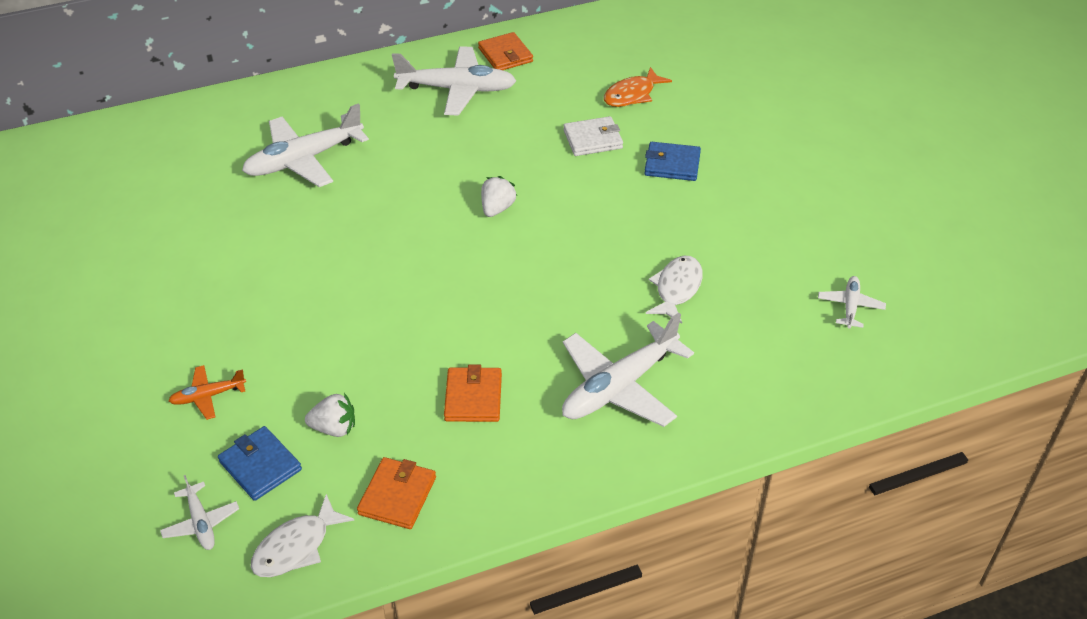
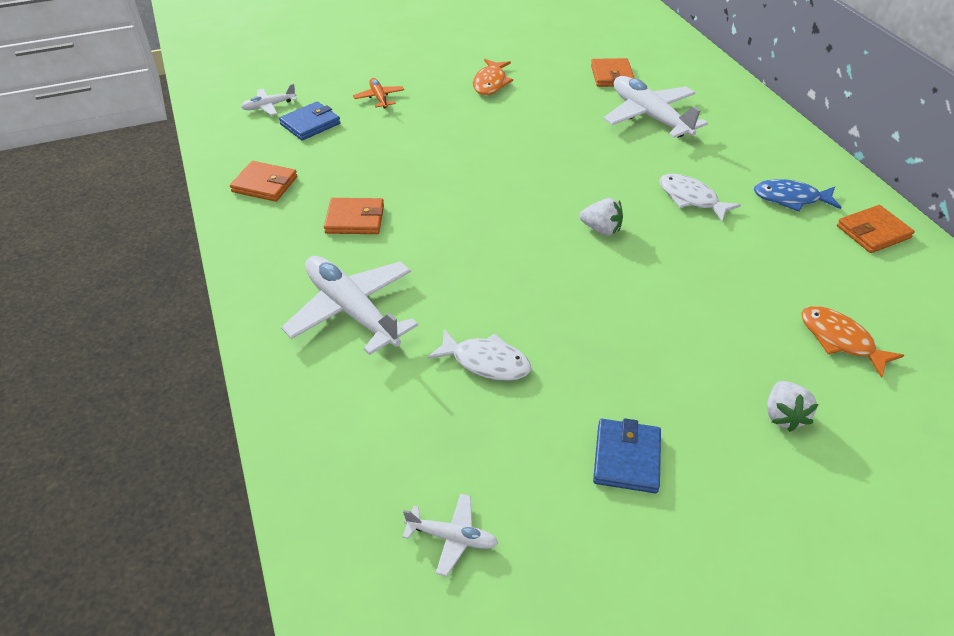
camera: 90 degrees right, 0 degrees up
white fish [251,494,354,577] -> white fish moved to [659,174,741,221]
white strawberry [305,393,355,437] -> white strawberry moved to [767,381,819,432]
white plane [392,46,516,116] -> blue fish [754,179,842,212]
white wallet [563,116,623,156] -> none
blue wallet [644,142,701,181] -> blue wallet moved to [593,418,661,493]
none -> orange fish [473,59,513,95]
none -> orange wallet [591,58,635,87]

